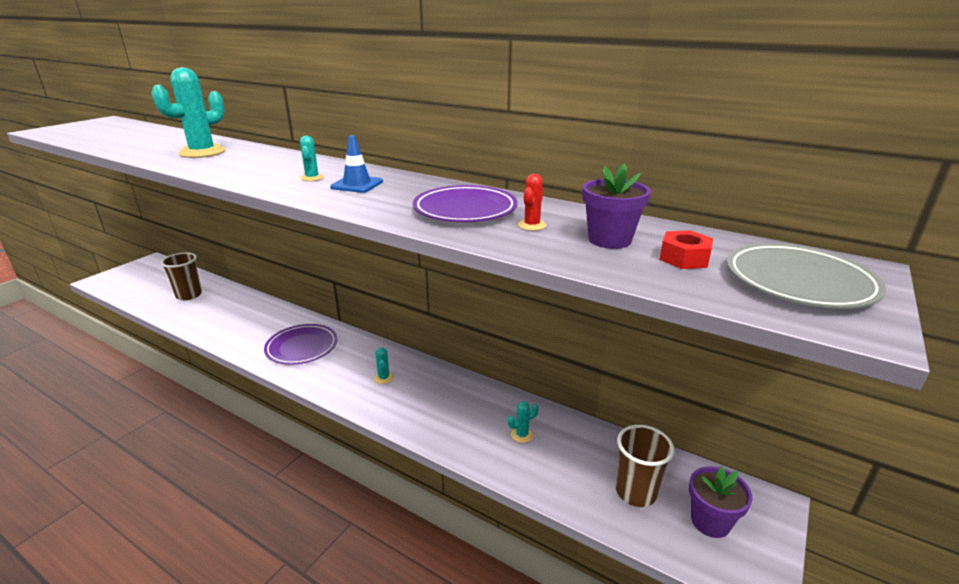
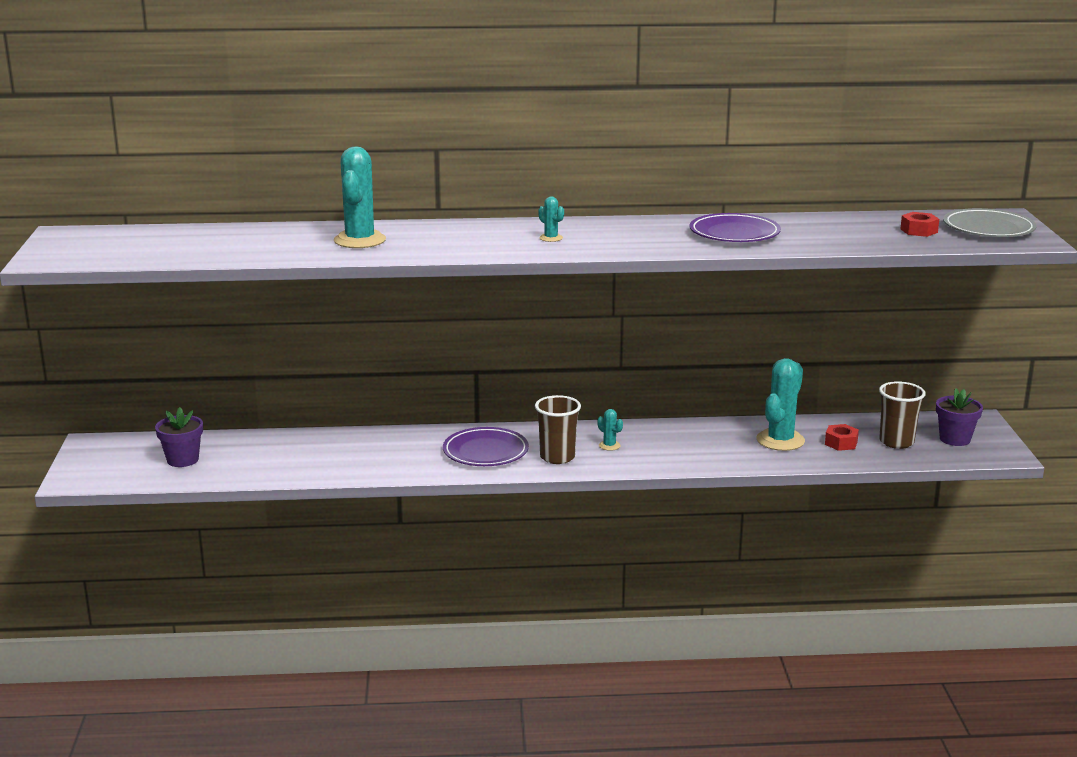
camera: 35 degrees left, 5 degrees down
brown cup [160,252,202,300] -> brown cup moved to [535,395,581,464]
blue traffic cone [330,135,383,193] -> none
turquoise cactus [508,401,539,443] -> turquoise cactus [757,358,805,451], size x2.21
red cactus [518,174,546,231] -> none
purple flower pot [583,163,651,249] -> purple flower pot moved to [155,407,203,467]
none -> red nut [825,424,859,451]

